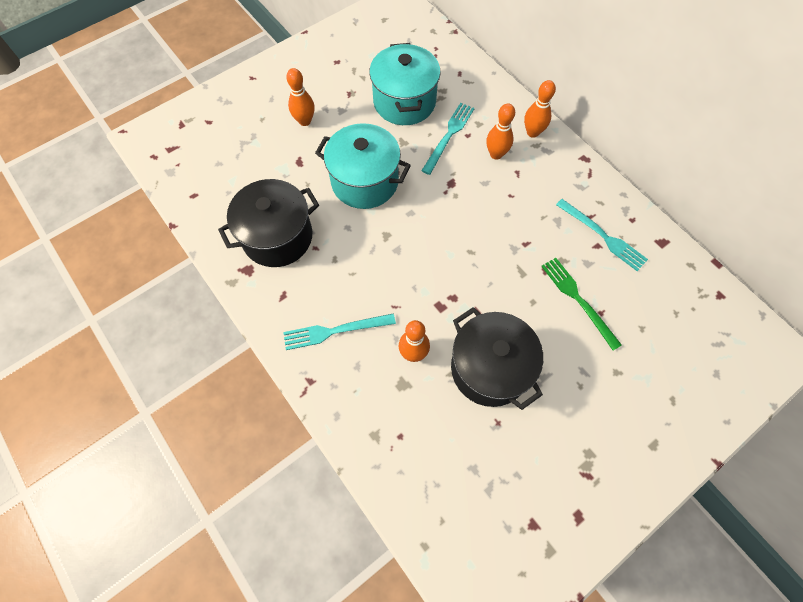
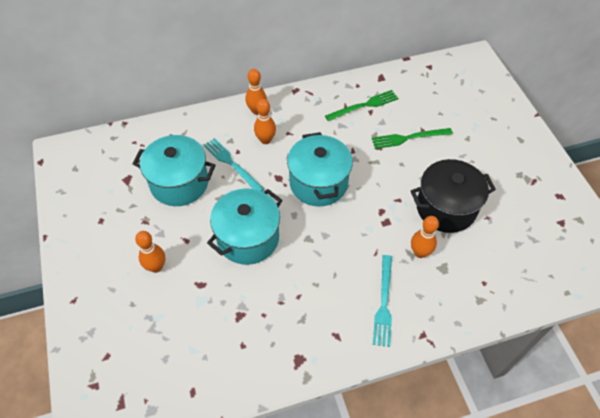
camera: 70 degrees left, 10 degrees down
black pot [218,179,319,267] -> none
turquoise fork [556,199,648,271] -> green fork [325,90,398,121]
none -> turquoise pot [287,132,353,206]

